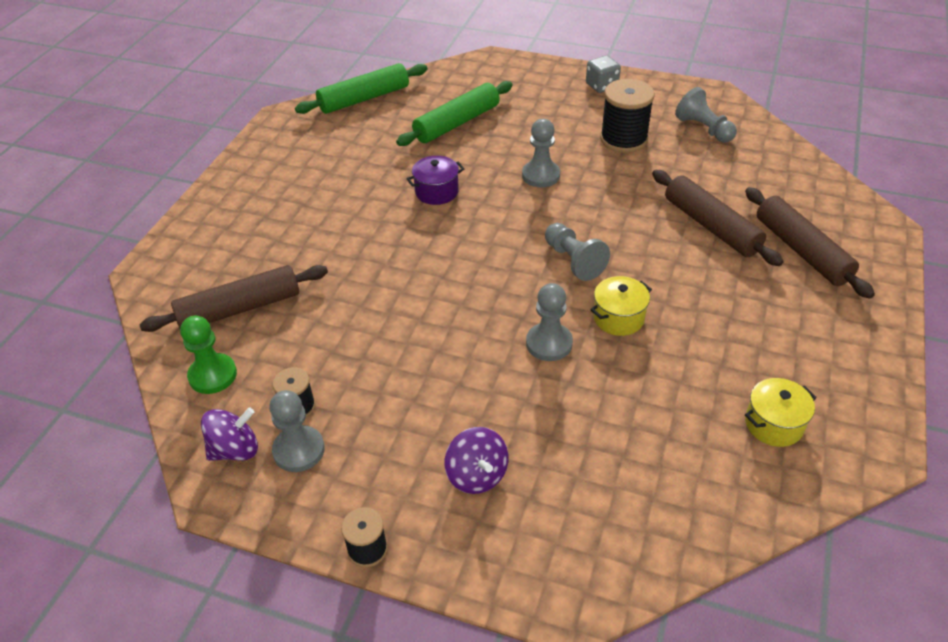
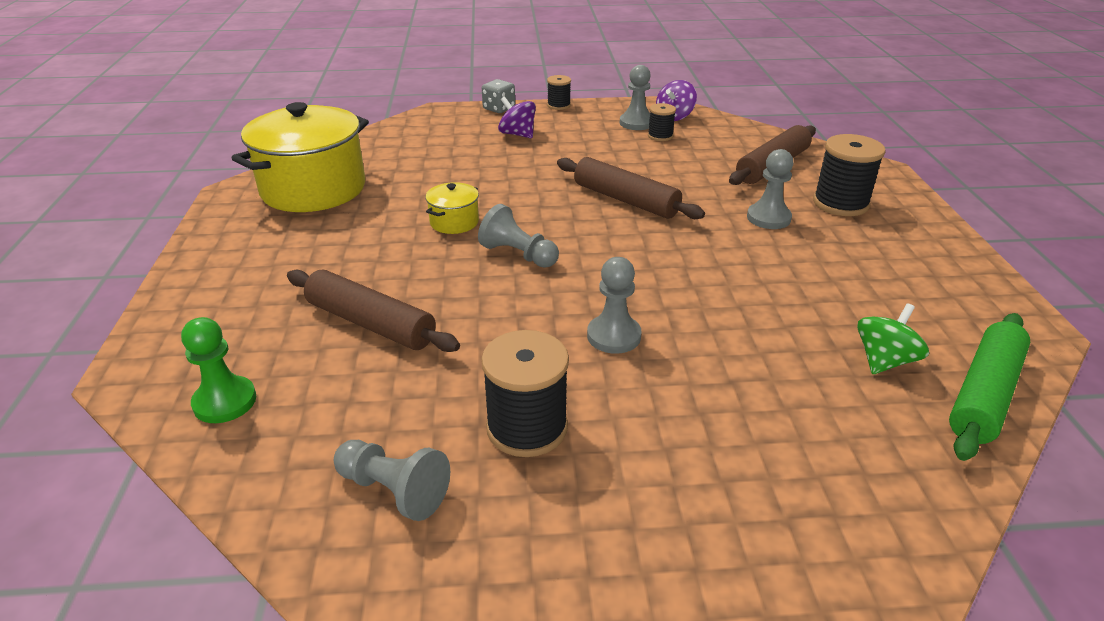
camera: 155 degrees right, 10 degrees down
green pawn [180,316,237,394] -> green pawn moved to [181,317,256,423]
green rolling pin [396,81,513,146] -> none
purple pot [406,156,464,205] -> none
grey pawn [526,283,573,361] -> grey pawn moved to [747,149,793,229]
grey dice [586,55,621,93] -> grey dice moved to [482,79,515,113]
brown rolling pin [745,187,875,299] -> brown rolling pin moved to [557,157,705,219]
yellow pot [745,378,817,447] -> yellow pot [232,102,369,212], size x2.26
none -> black spool [813,134,886,216]
none -> green spinning top [857,303,929,374]

